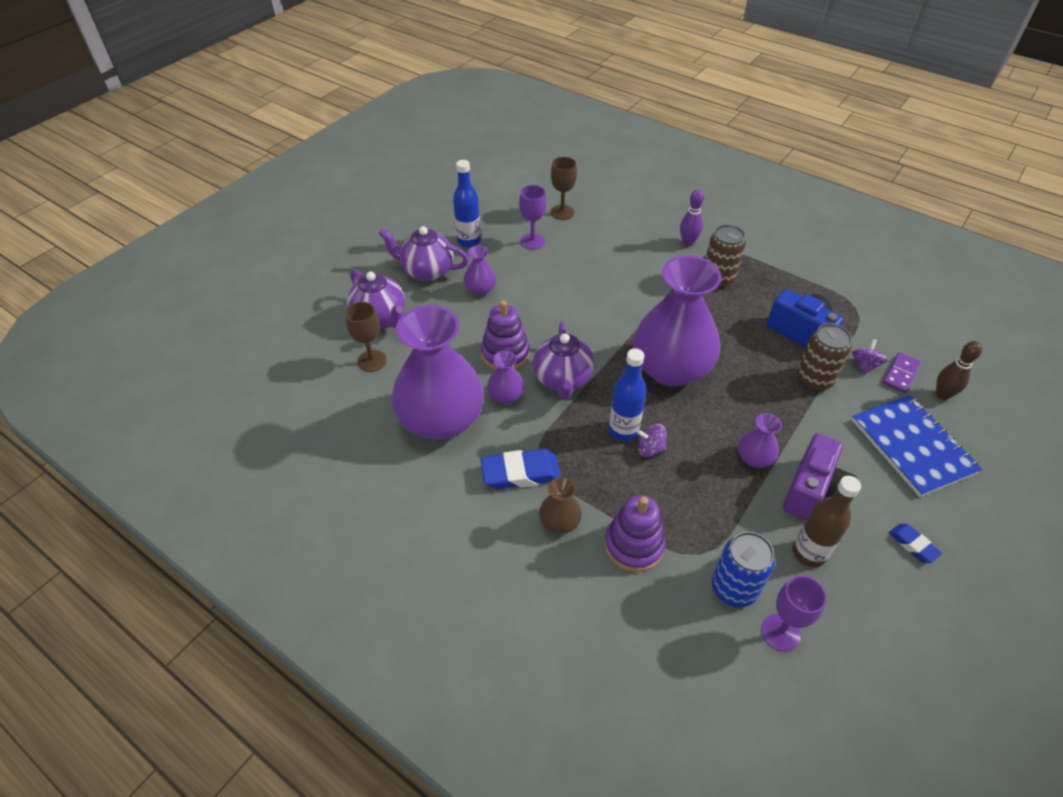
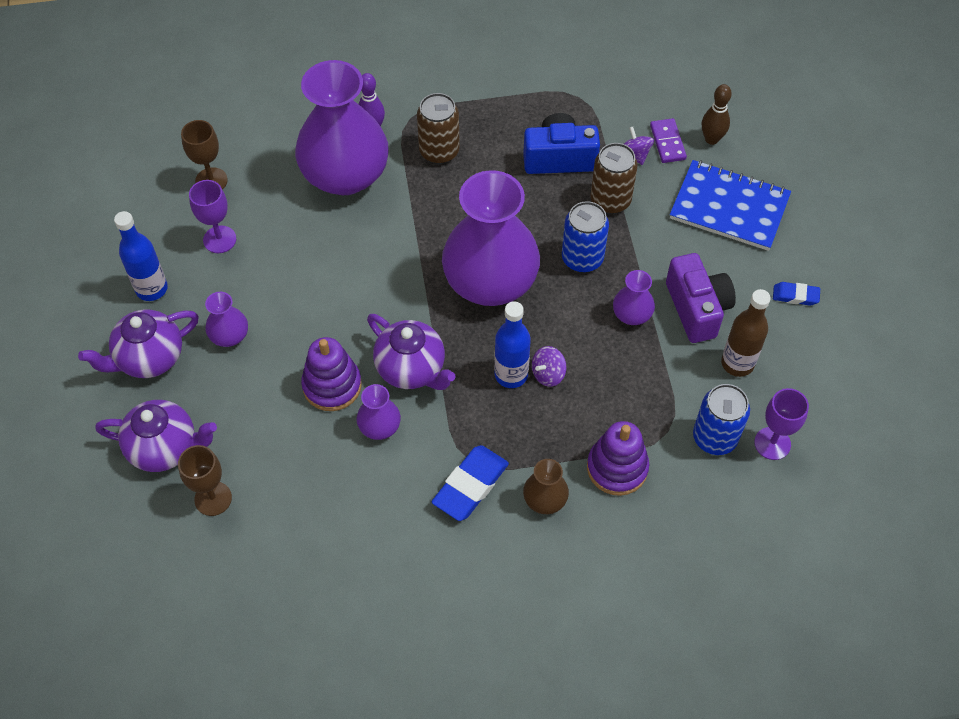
camera: 45 degrees left, 10 degrees up
purple vase [392,305,484,440] -> purple vase moved to [295,60,389,195]
none -> blue can [562,201,609,273]

